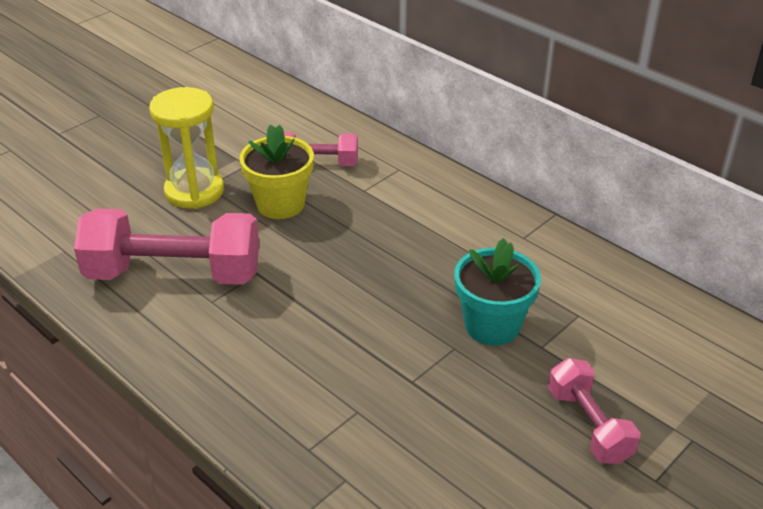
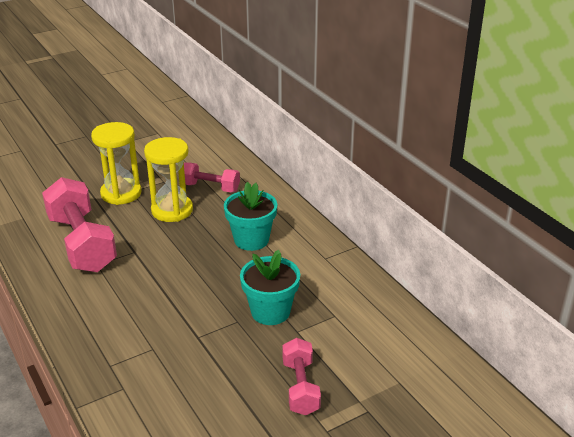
camera: 15 degrees right, 5 degrees down
pink dumbbell [74,209,259,285] -> pink dumbbell turned 45 degrees clockwise [42,177,117,272]
yellow flower pot [239,124,314,219] -> yellow hourglass [144,137,193,222]
none -> turquoise flower pot [224,182,277,251]

